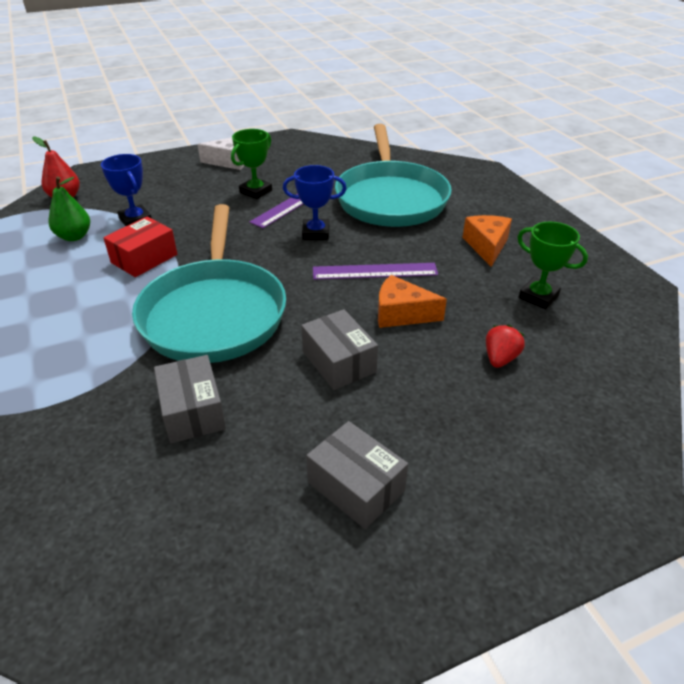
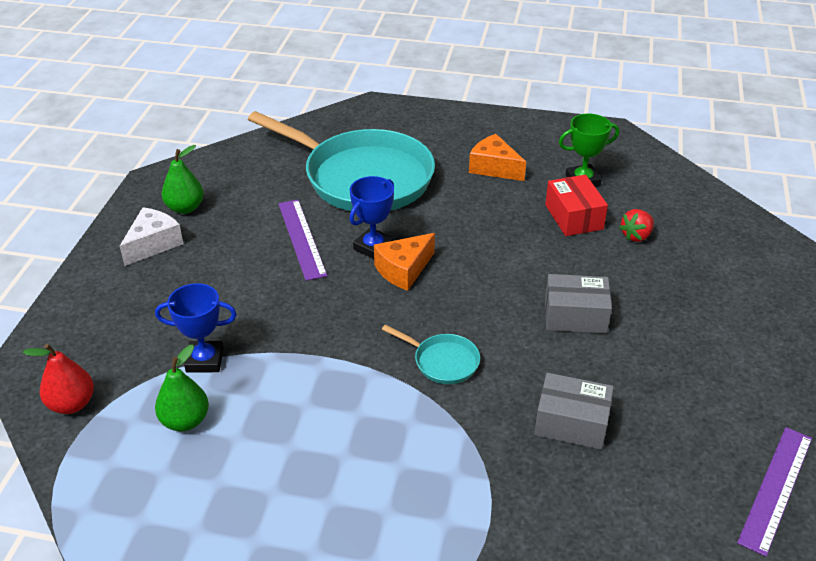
camera: 55 degrees left, 0 degrees up
red box [103,216,177,277] -> red box moved to [545,175,608,236]
turquoise pan [132,204,286,363] -> turquoise pan [382,325,480,384], size x0.41
green trophy [231,129,272,200] -> none
grey box [306,421,408,529] -> none
purple ruler [313,263,438,280] -> purple ruler moved to [737,427,812,557]
orange cheese [378,275,447,328] -> orange cheese moved to [374,233,435,291]
red strawberry [486,325,525,368] -> red strawberry turned 105 degrees counterclockwise [619,209,654,242]
none -> green pear [162,145,204,214]

